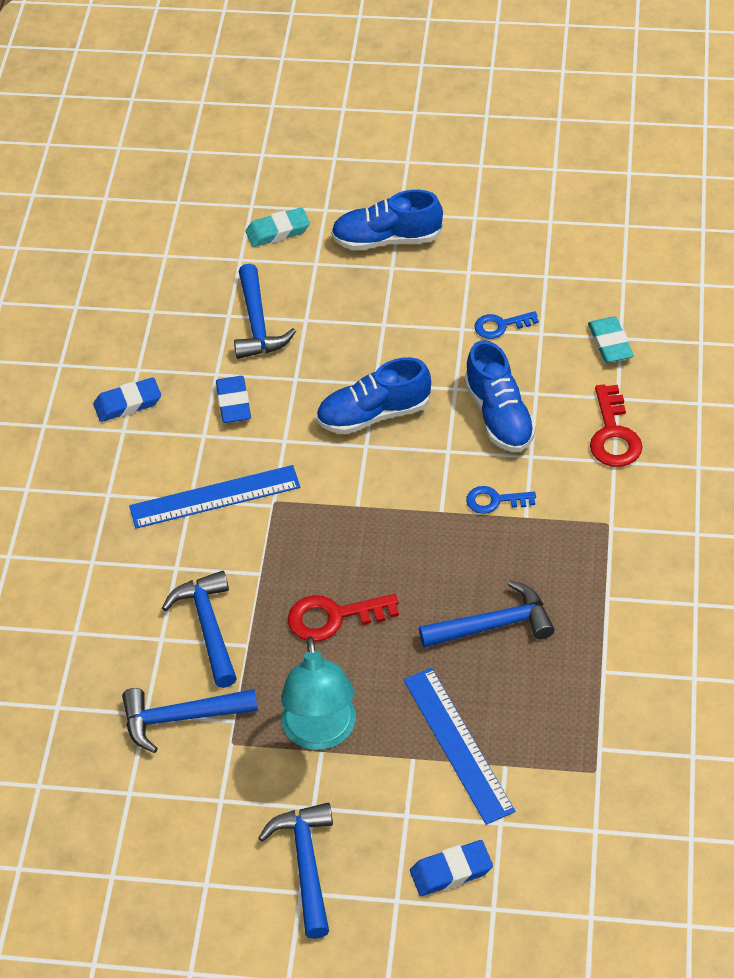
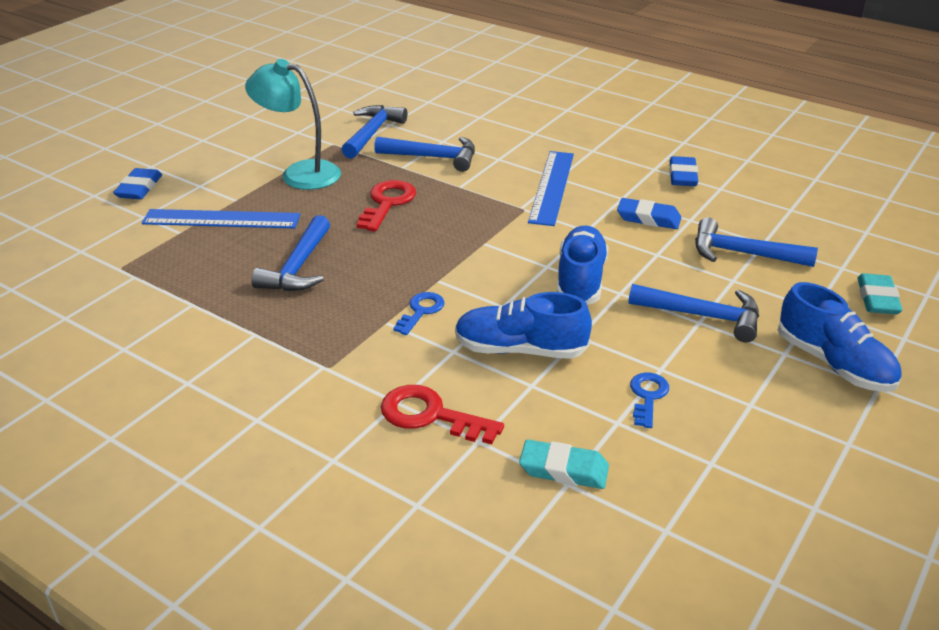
camera: 115 degrees right, 15 degrees down
blue hammer [259,803,333,939] -> blue hammer moved to [628,284,759,342]
blue shoe [331,190,443,250] -> blue shoe turned 120 degrees clockwise [778,282,901,392]

